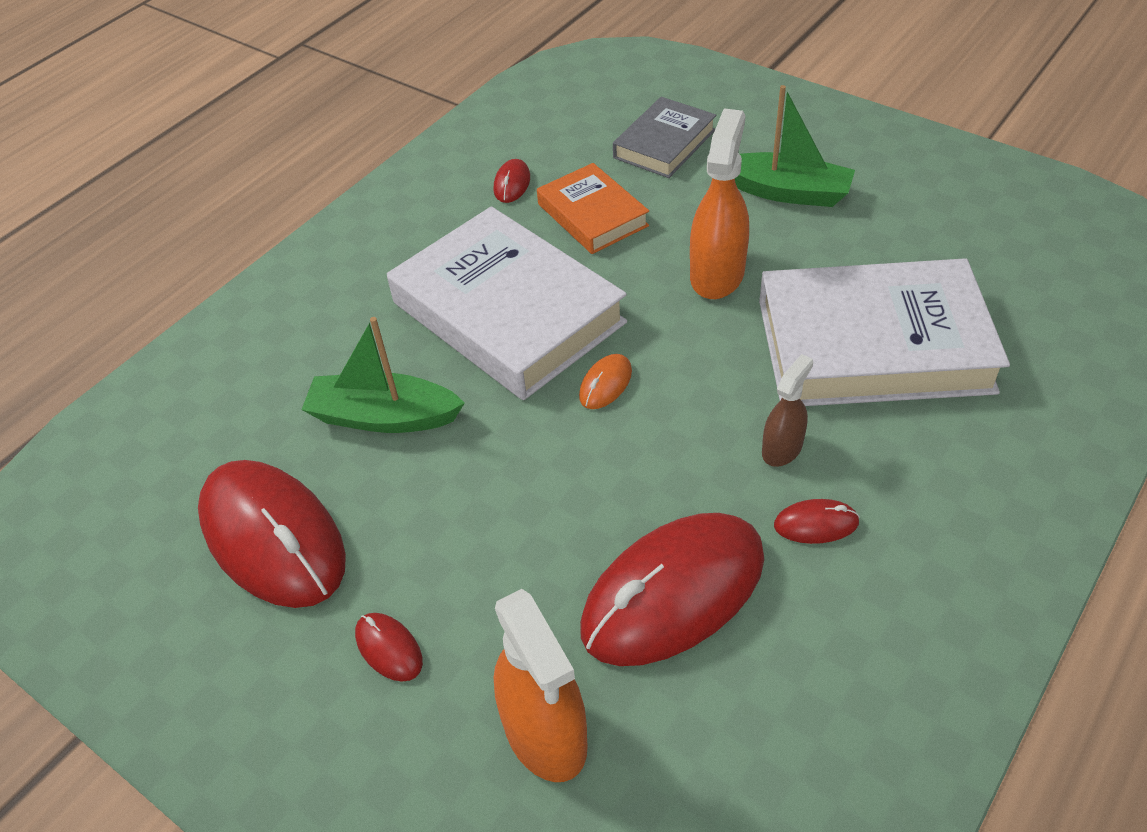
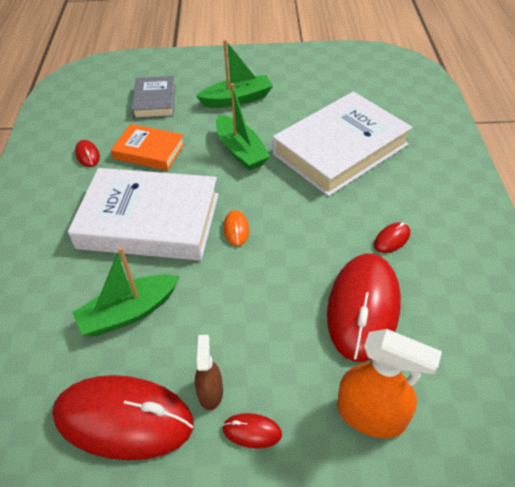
camera: 40 degrees left, 0 degrees up
orange spray bottle [690,108,749,299] -> green boat [216,83,270,171]
brown spray bottle [762,354,813,467] -> brown spray bottle moved to [195,335,223,410]

